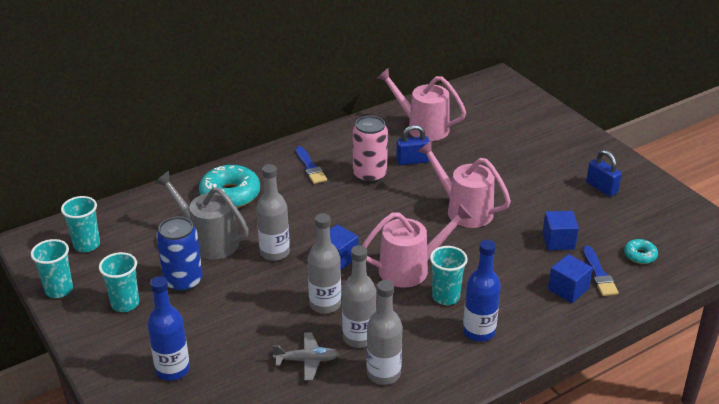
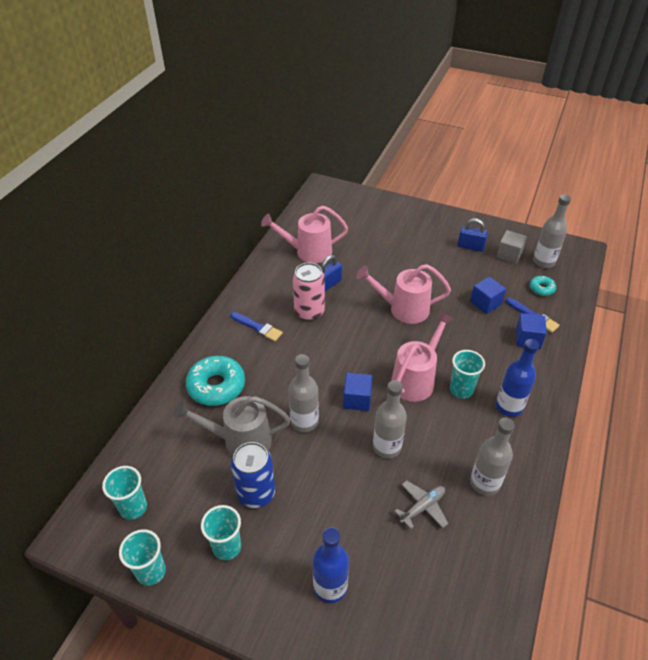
camera: 35 degrees left, 10 degrees up
grey bottle [342,245,376,348] -> grey bottle moved to [533,195,571,268]
none -> grey cube [496,230,527,264]

